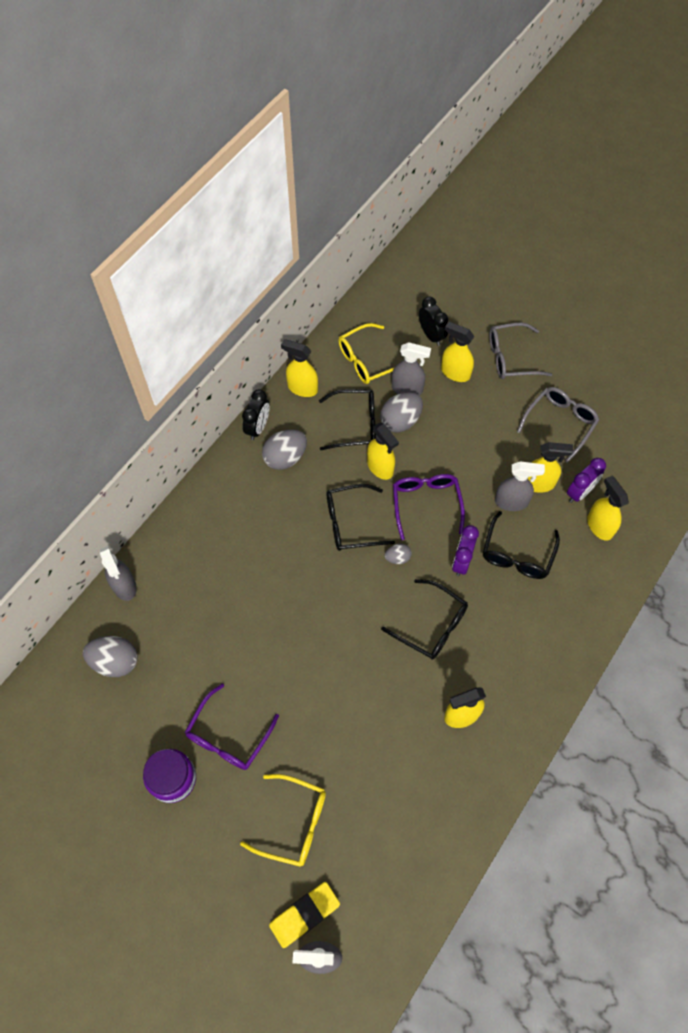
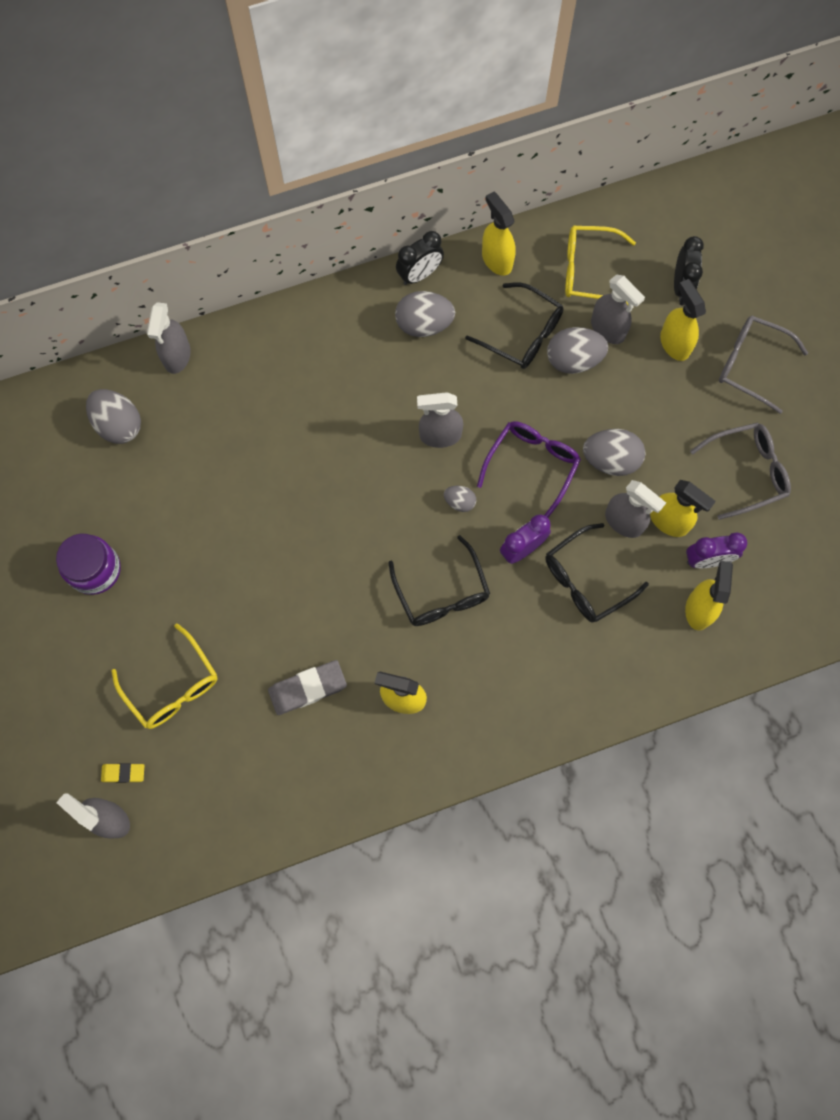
camera: 35 degrees right, 10 degrees up
purple glasses [185,683,279,770] -> none
yellow eraser [269,882,340,948] -> yellow eraser [101,763,144,783], size x0.57
black glasses [326,484,395,551] -> grey spray bottle [417,392,463,448]
yellow spray bottle [367,422,399,480] -> none
none -> grey eraser [268,660,347,715]
none -> grey egg [583,429,645,476]

